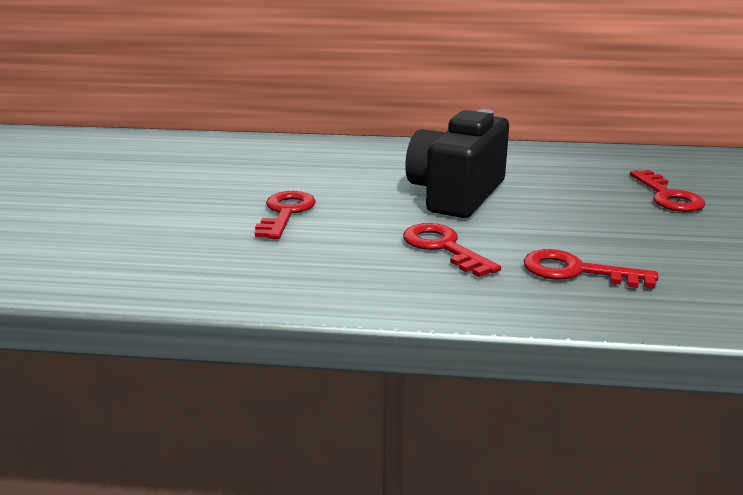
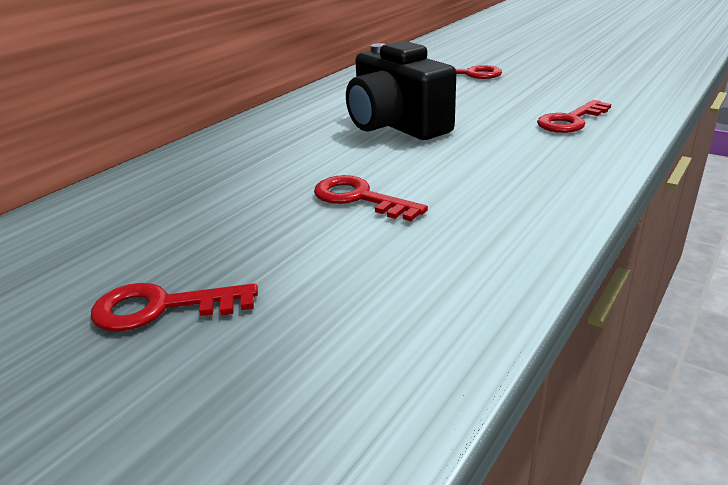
camera: 60 degrees left, 5 degrees up
red key [403,223,501,277] -> red key moved to [91,283,258,332]

